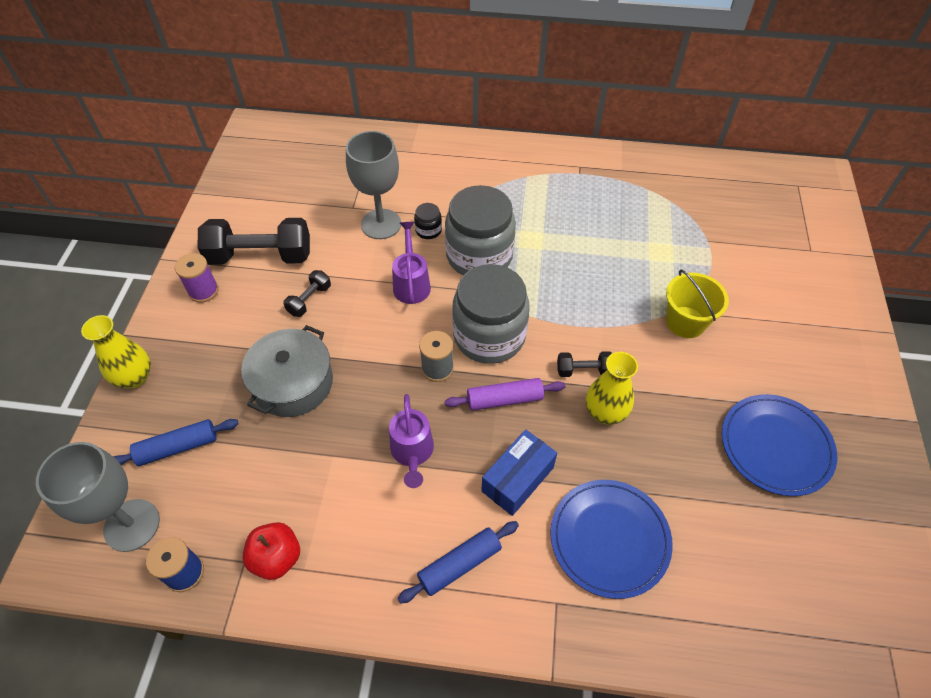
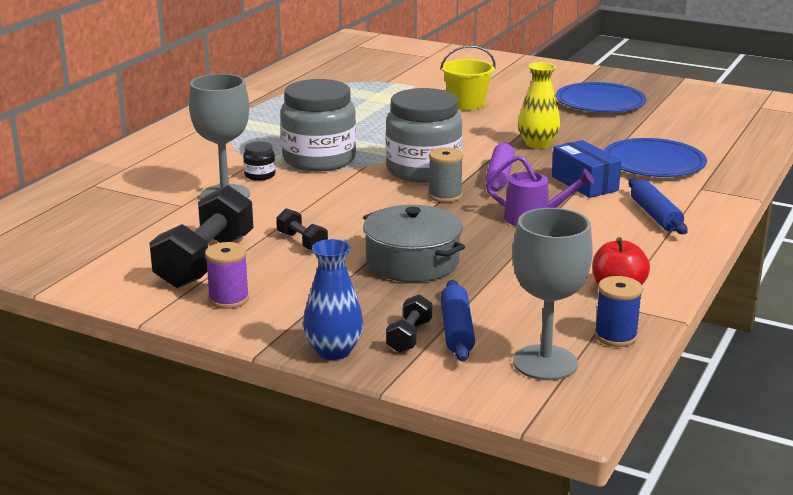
camera: 70 degrees left, 30 degrees down
yellow vase [81,315,151,388] -> blue vase [303,239,364,360]
purple watering can [392,222,431,304] -> none
black dumbbell [557,351,612,377] -> black dumbbell moved to [386,294,432,353]

